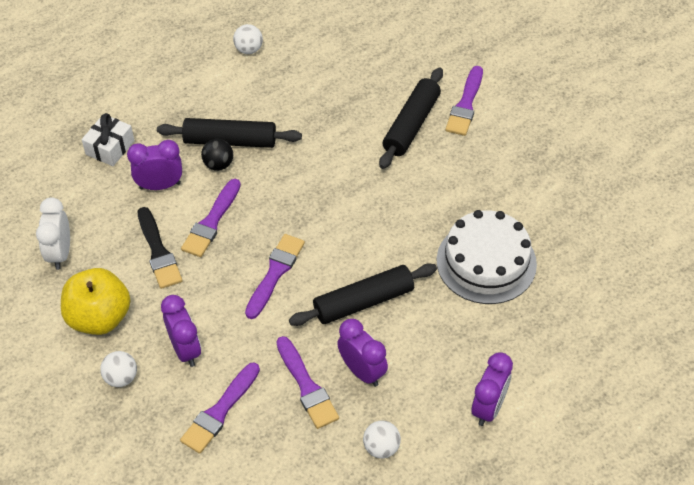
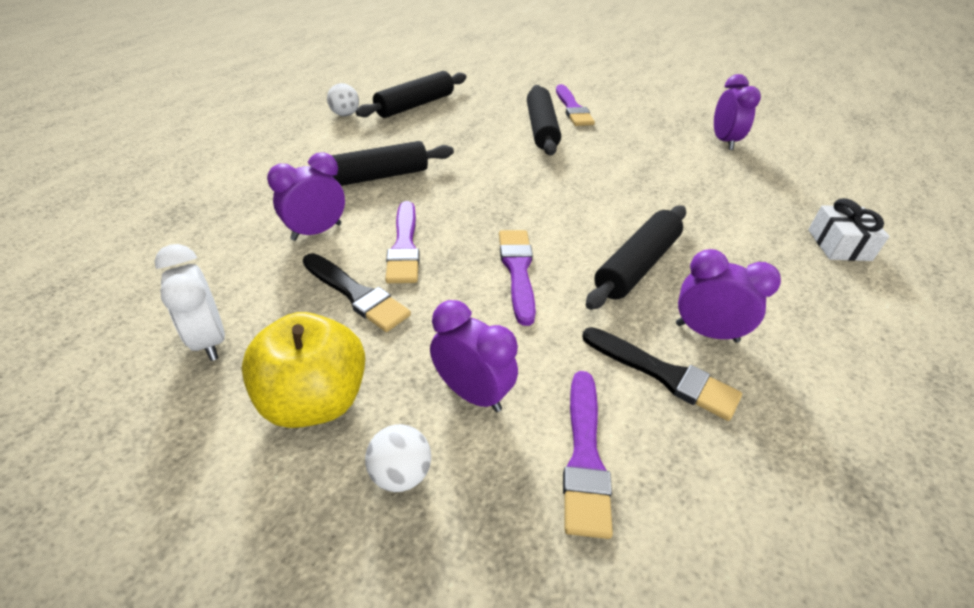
camera: 30 degrees left, 10 degrees down
white gift [82,113,135,166] -> white gift moved to [808,198,889,261]
black ball [201,139,233,171] -> none
purple brush [276,336,339,429] -> black brush [582,327,742,421]
white ball [363,420,401,458] -> none
white cake [436,210,537,304] -> none
purple clock [472,352,513,426] -> purple clock moved to [714,74,761,150]
none -> black rolling pin [356,71,466,118]

